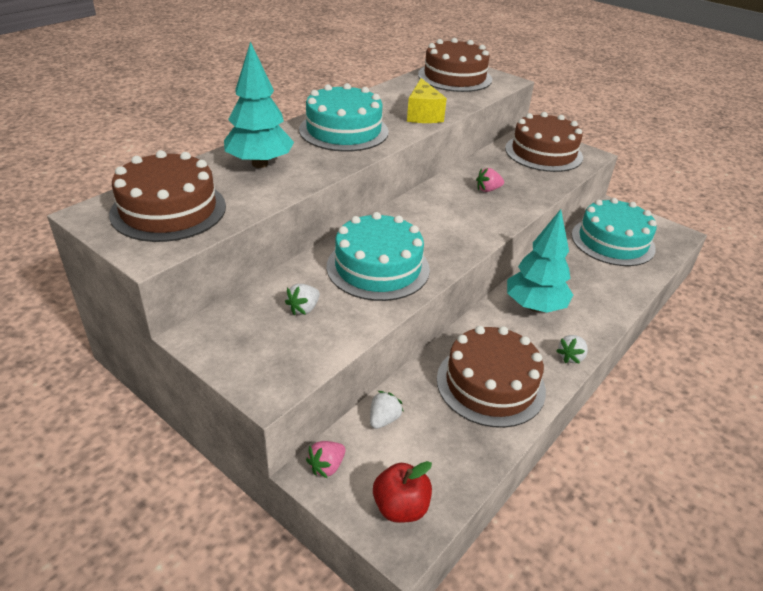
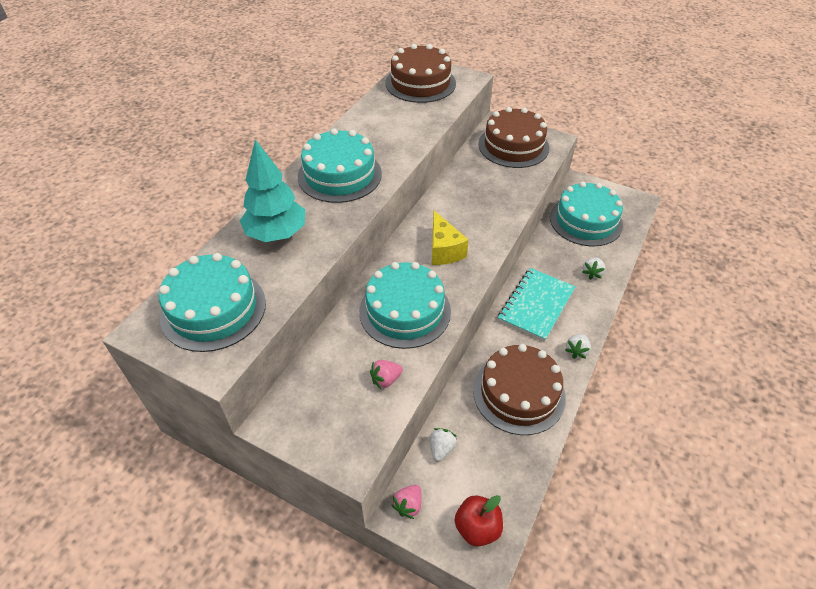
camera: 10 degrees left, 10 degrees up
brown cake [109,150,226,242] -> turquoise cake [159,253,266,352]
white strawberry [285,284,320,315] -> white strawberry moved to [582,257,606,280]
yellow cheese [407,78,447,123] -> yellow cheese moved to [432,211,469,265]
pink strawberry [476,168,504,192] -> pink strawberry moved to [370,360,403,390]
turquoise tree [507,209,573,313] -> turquoise notebook [498,268,575,341]

